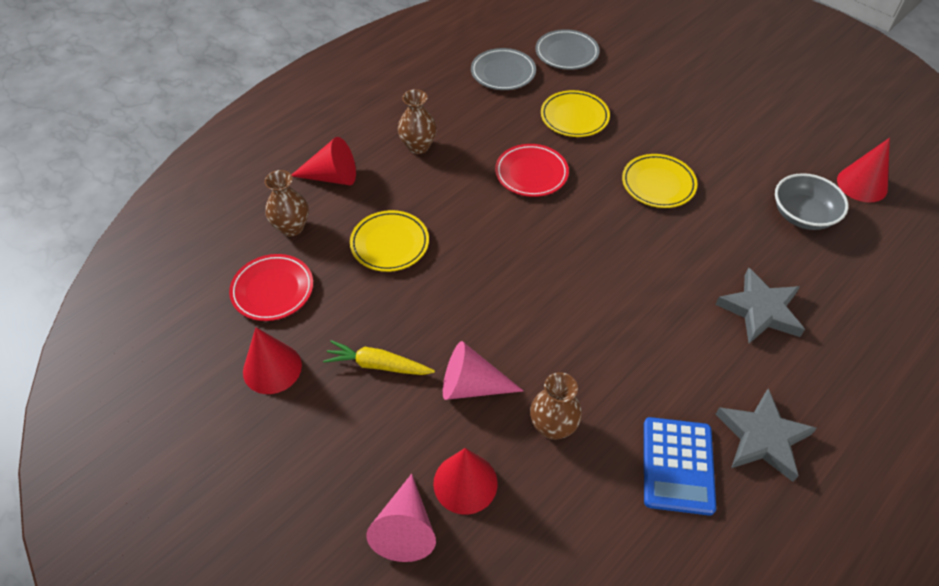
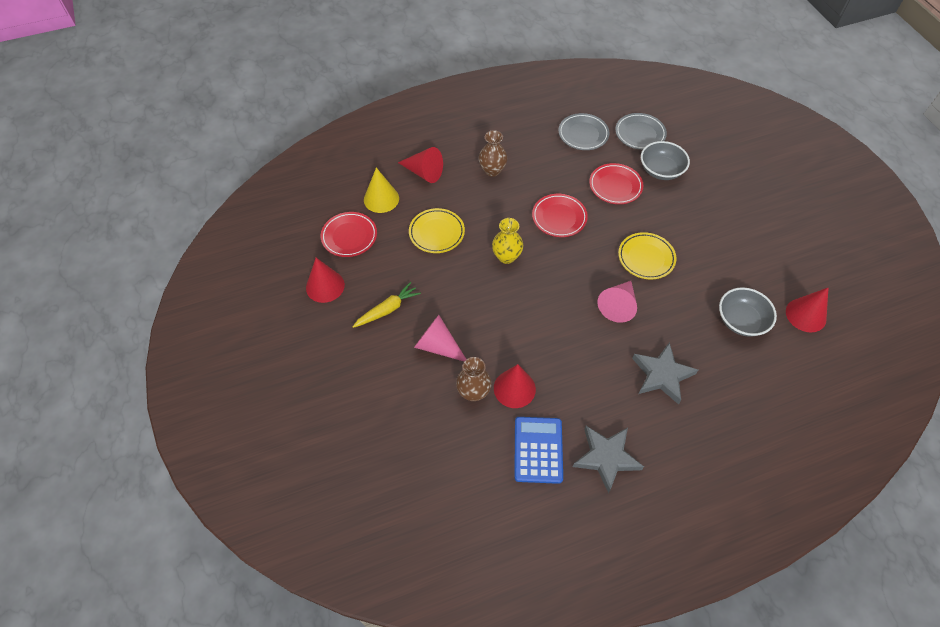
camera: 25 degrees right, 5 degrees up
brown vase [265,170,309,237] -> yellow cone [364,168,399,213]
yellow carrot [323,340,435,375] -> yellow carrot turned 105 degrees clockwise [352,282,421,328]
pink cone [366,474,436,562] -> pink cone moved to [597,281,637,323]
red cone [433,448,498,515] -> red cone moved to [494,364,536,408]
yellow plate [541,90,610,137] -> red plate [589,163,643,204]
blue calculator [644,417,716,516] -> blue calculator turned 150 degrees clockwise [514,417,563,484]
none -> yellow vase [492,218,523,264]
none -> grey bowl [641,141,690,180]

